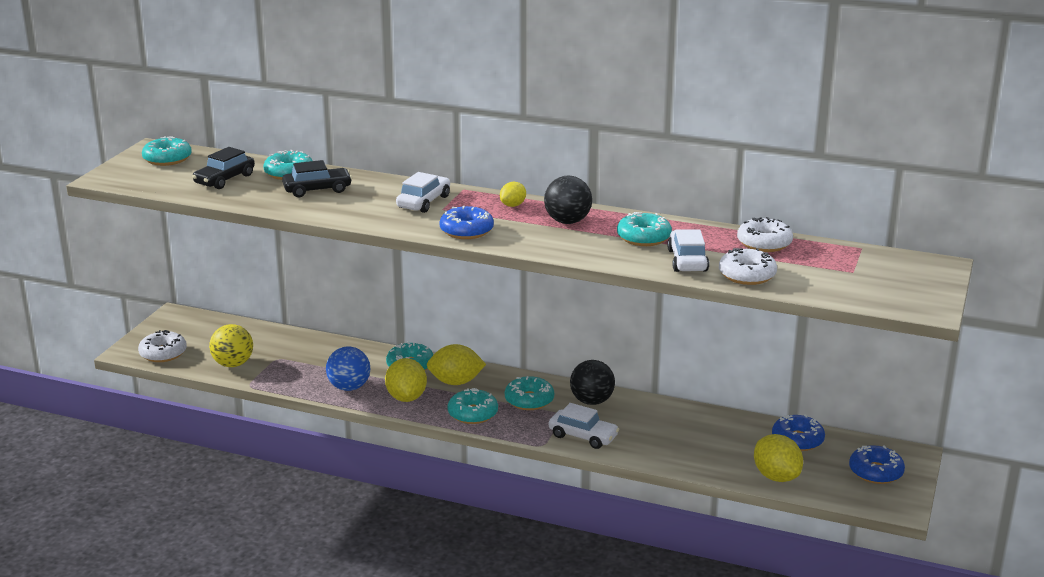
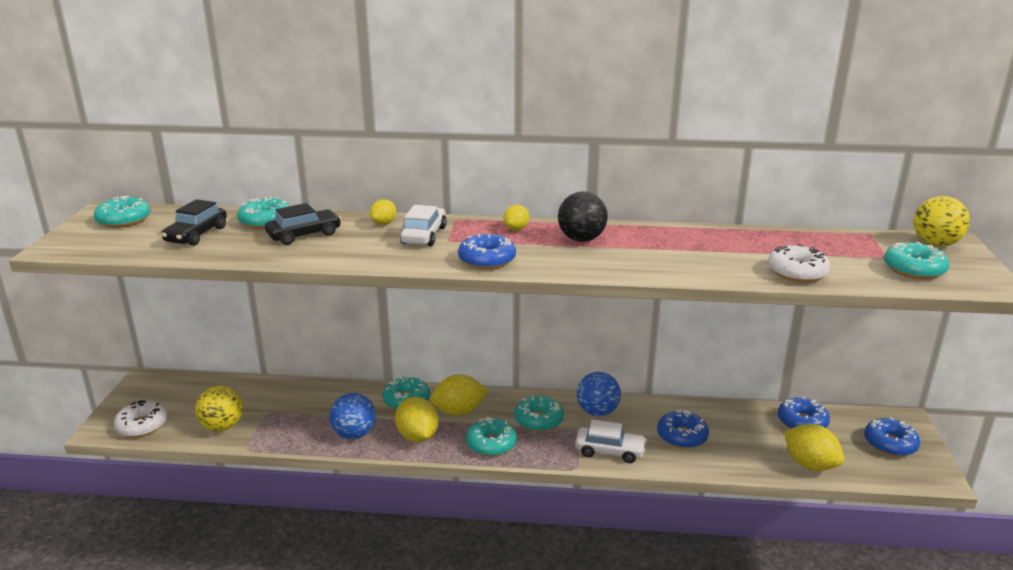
camera: 15 degrees left, 0 degrees up
black ball [570,360,615,405] -> blue ball [577,372,621,416]
turquoise donut [617,212,672,246] -> turquoise donut moved to [884,242,949,279]
white car [667,229,709,272] -> none
white donut [737,217,793,252] -> none
none -> yellow lemon [370,199,396,225]
none -> blue donut [657,410,709,448]
none -> yellow ball [913,196,970,247]

